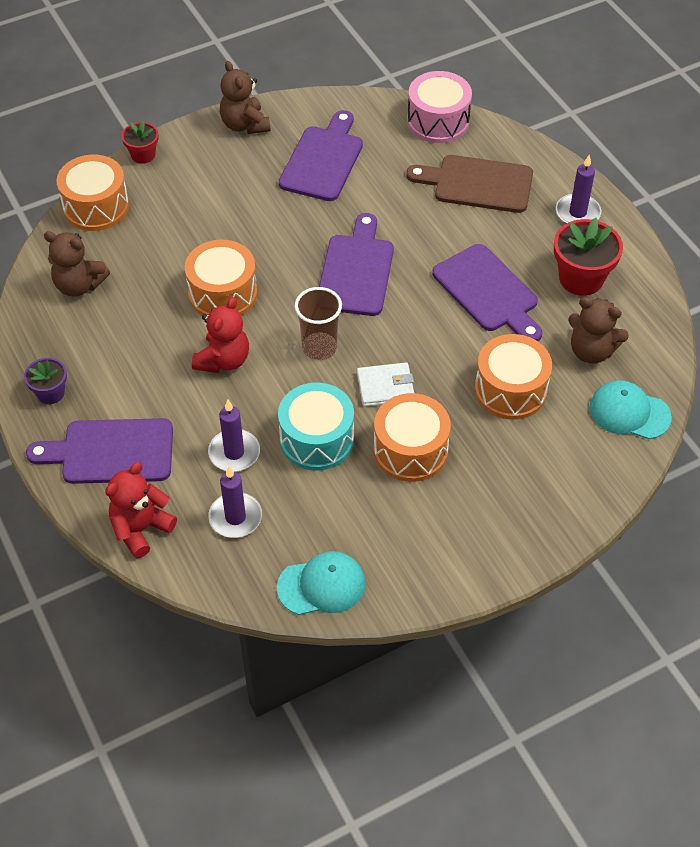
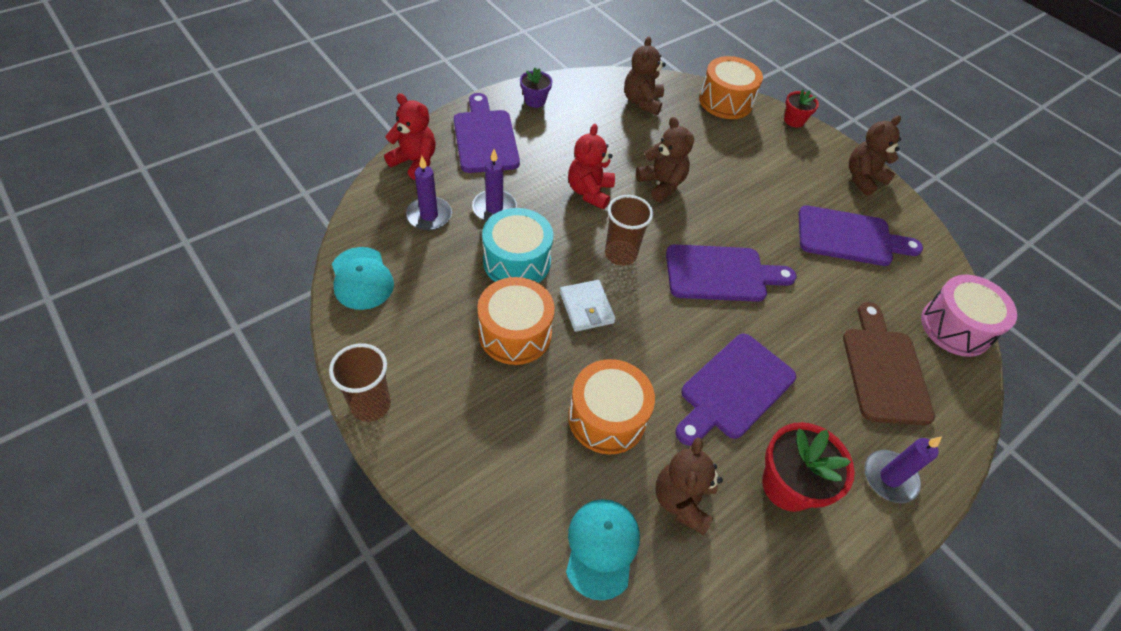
camera: 75 degrees right, 0 degrees up
orange drum [185,240,257,316] -> brown teddy bear [636,117,694,202]
red teddy bear [192,297,249,373] -> red teddy bear turned 90 degrees clockwise [568,124,615,209]
none -> brown cup [329,343,391,422]

